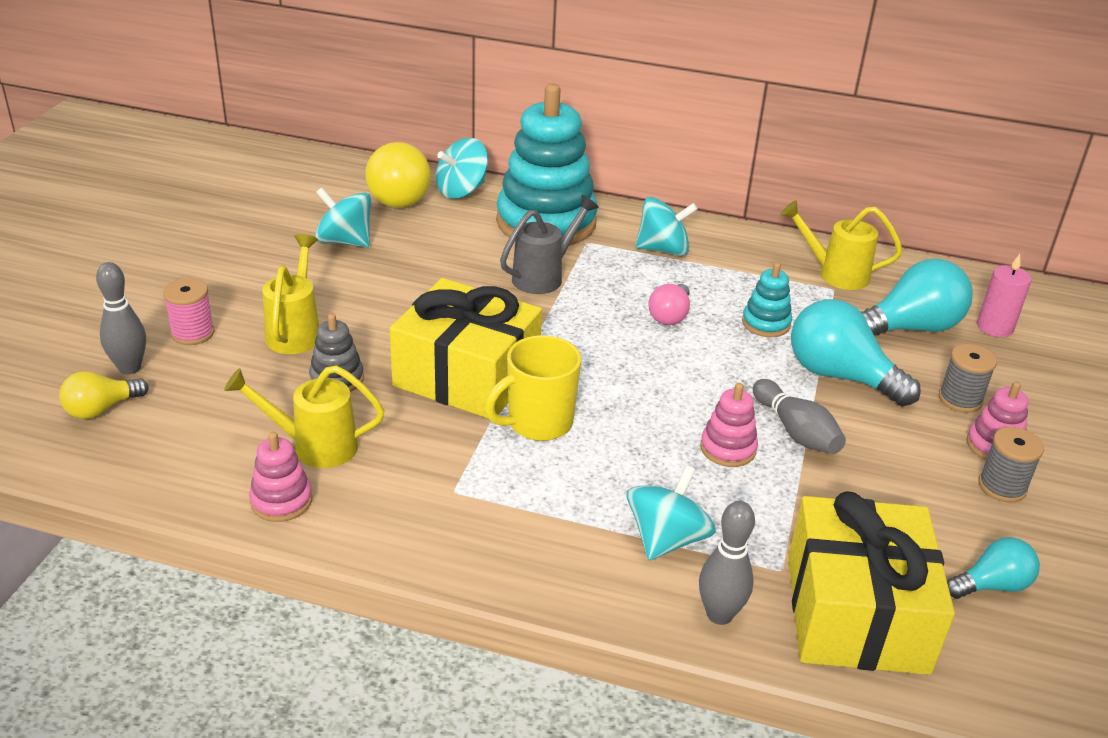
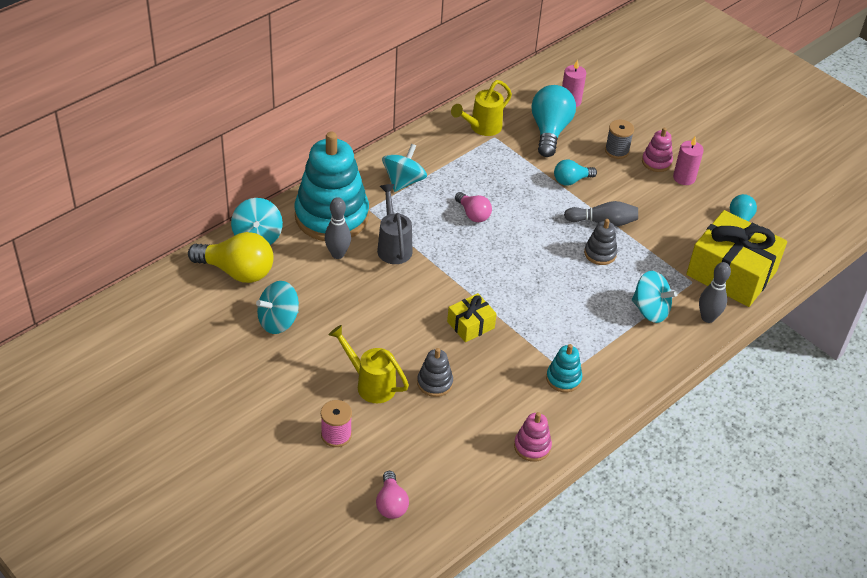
camera: 60 degrees left, 10 degrees up
yellow light bulb [59,371,149,419] -> pink light bulb [376,471,409,519]
grey bowling pin [96,262,146,374] -> grey bowling pin moved to [325,197,351,259]
yellow watering can [224,365,385,468] -> none
yellow gift [390,278,542,418] -> yellow gift [447,293,497,342], size x0.49
yellow mug [485,335,581,441] -> none
turquoise spinning top [627,465,716,560] -> turquoise spinning top turned 150 degrees clockwise [632,271,678,323]
pink stacking toy [700,383,758,467] -> grey stacking toy [584,219,618,265]
turquoise stacking toy [742,262,792,337] -> turquoise stacking toy moved to [546,344,582,392]
turquoise light bulb [791,299,921,407] -> turquoise light bulb [554,159,597,186], size x0.56
grey spool [979,427,1044,503] -> pink candle [673,137,704,185]

